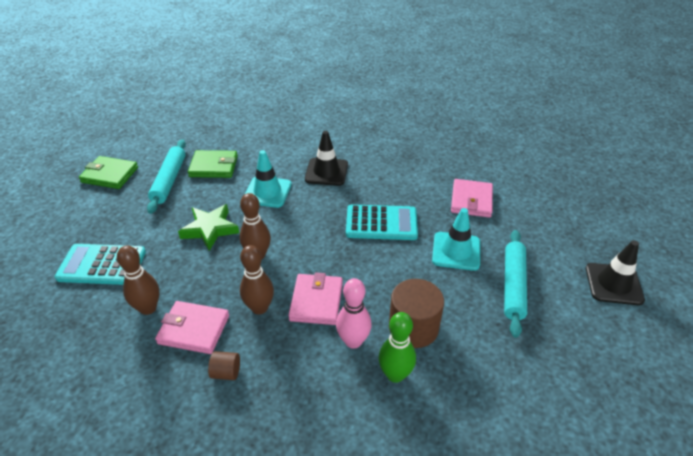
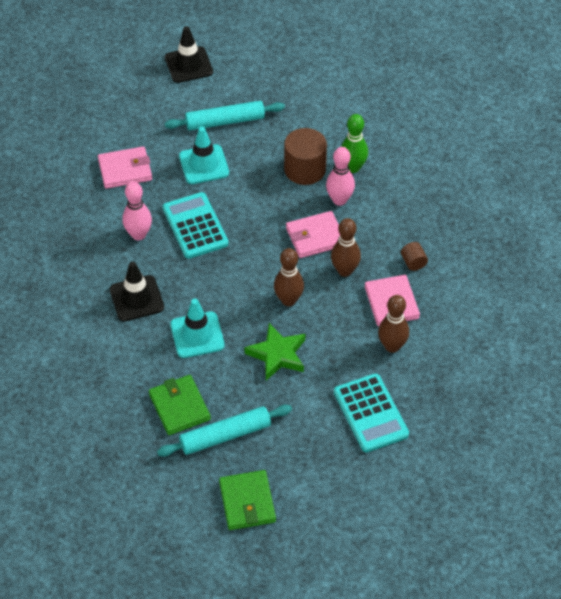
camera: 115 degrees left, 10 degrees up
none -> pink bowling pin [122,182,152,240]

